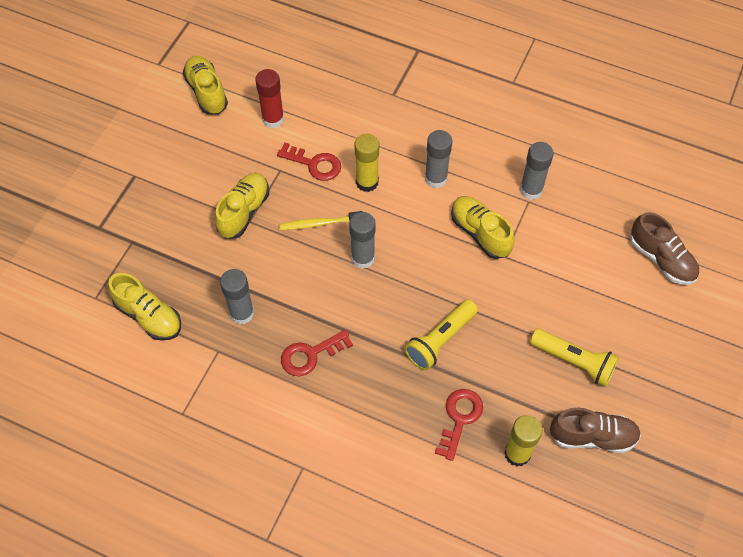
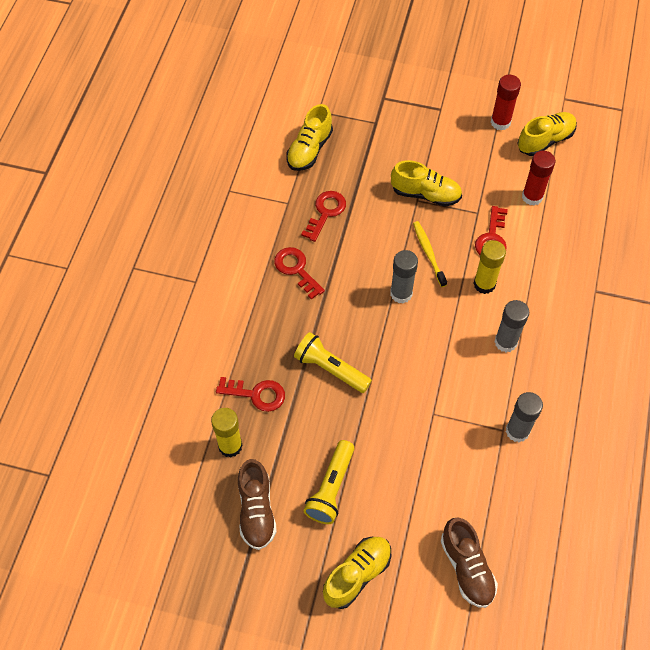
camera: 80 degrees right, 0 degrees up
grey glue stick [220,269,254,324] -> red key [301,191,346,242]
yellow shoe [451,196,515,259] -> yellow shoe moved to [323,537,391,609]
brown shoe [630,212,699,285] -> brown shoe turned 60 degrees counterclockwise [441,517,498,608]
none -> red glue stick [490,74,521,131]

